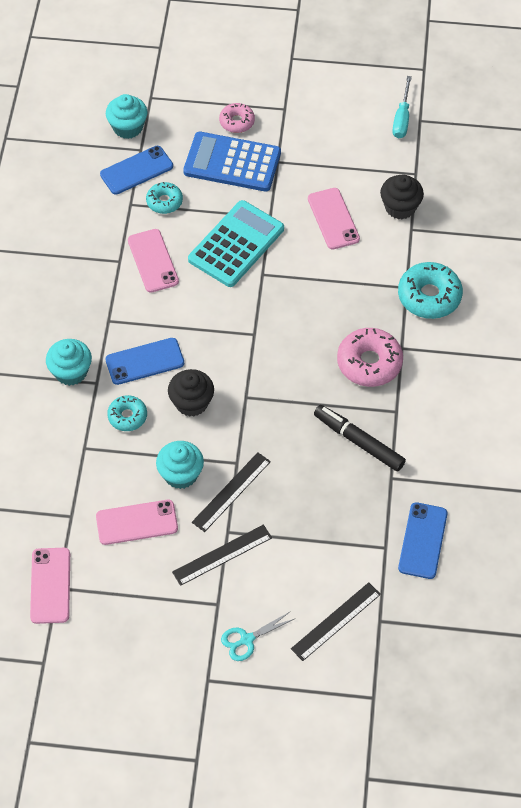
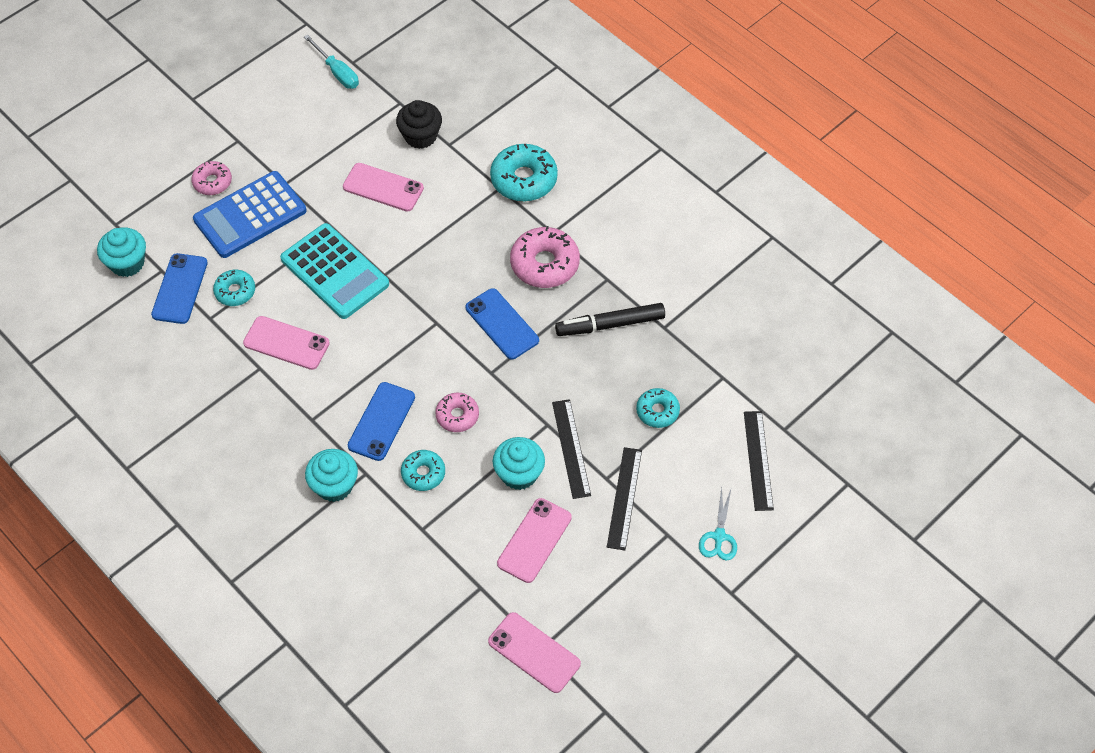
camera: 50 degrees left, 0 degrees up
black cupcake [168,369,214,417] -> pink donut [435,393,479,432]
turquoise calculator [188,200,284,287] -> turquoise calculator turned 150 degrees clockwise [280,223,389,319]
blue phone [398,502,448,579] -> blue phone moved to [466,288,539,360]
none -> turquoise donut [636,388,680,428]

